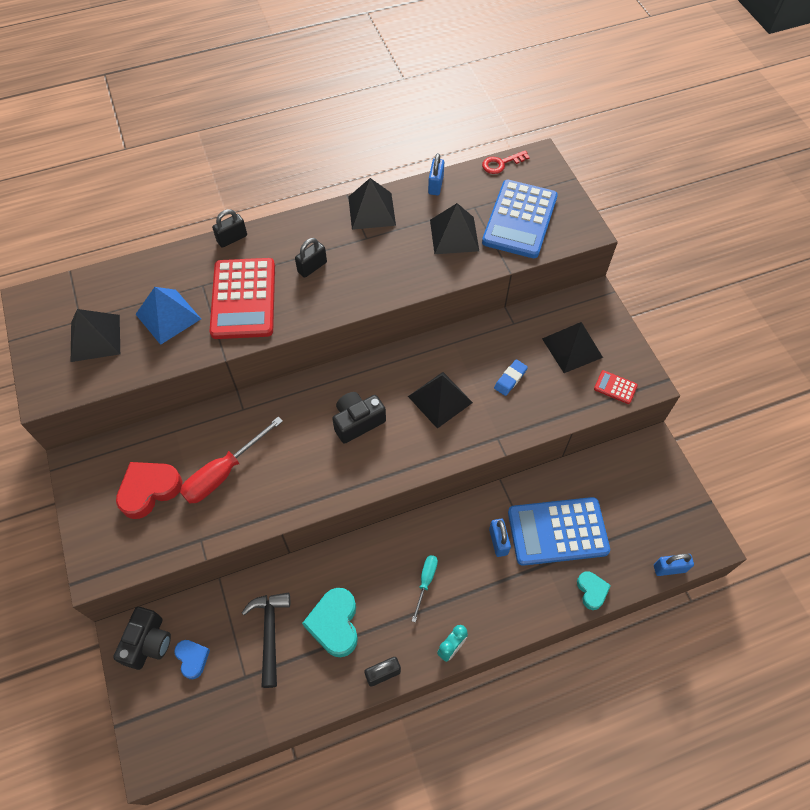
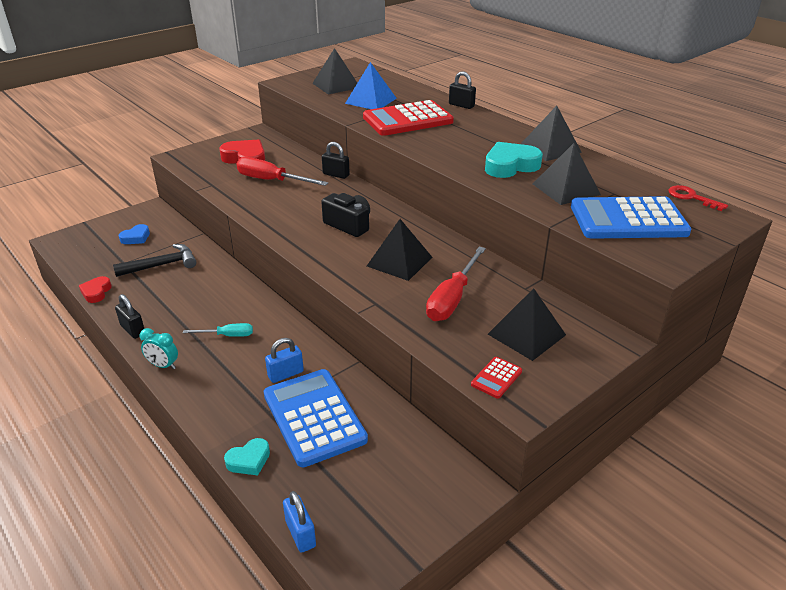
camera: 70 degrees right, 25 degrees down
black camera [113,607,171,670] -> none
black padlock [295,238,327,278] -> black padlock moved to [322,142,350,179]
turquoise heart [302,588,358,657] -> turquoise heart moved to [485,142,543,178]
blue padlock [428,153,444,195] -> none
blue eraser [494,359,528,396] -> red screwdriver [426,246,486,321]
red calculator [594,370,638,404] -> red calculator turned 150 degrees counterclockwise [471,357,522,399]
none -> red heart [79,276,112,303]

